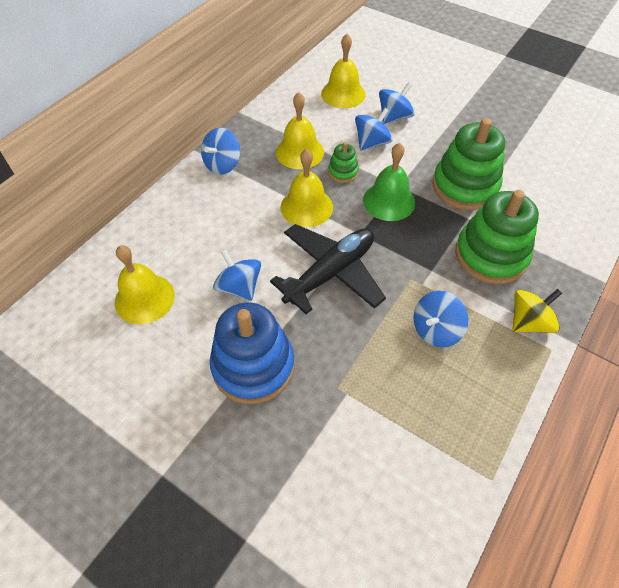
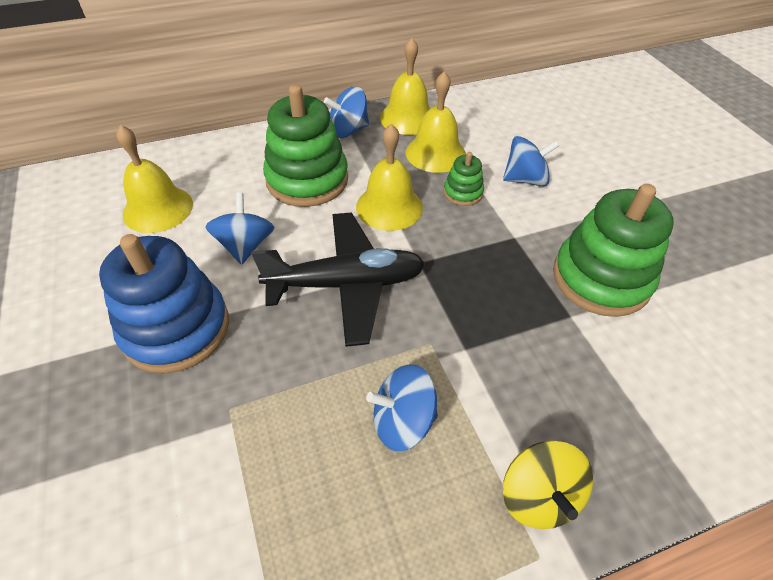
camera: 35 degrees right, 5 degrees down
yellow bell [321,34,366,108] -> yellow bell moved to [380,38,430,135]
green bell [363,143,415,221] -> none
blue spinning top [379,83,415,124] -> none
green stacking toy [455,190,539,284] -> green stacking toy moved to [263,85,348,207]
yellow spinning top [512,289,562,333] -> yellow spinning top turned 75 degrees clockwise [503,440,593,529]

